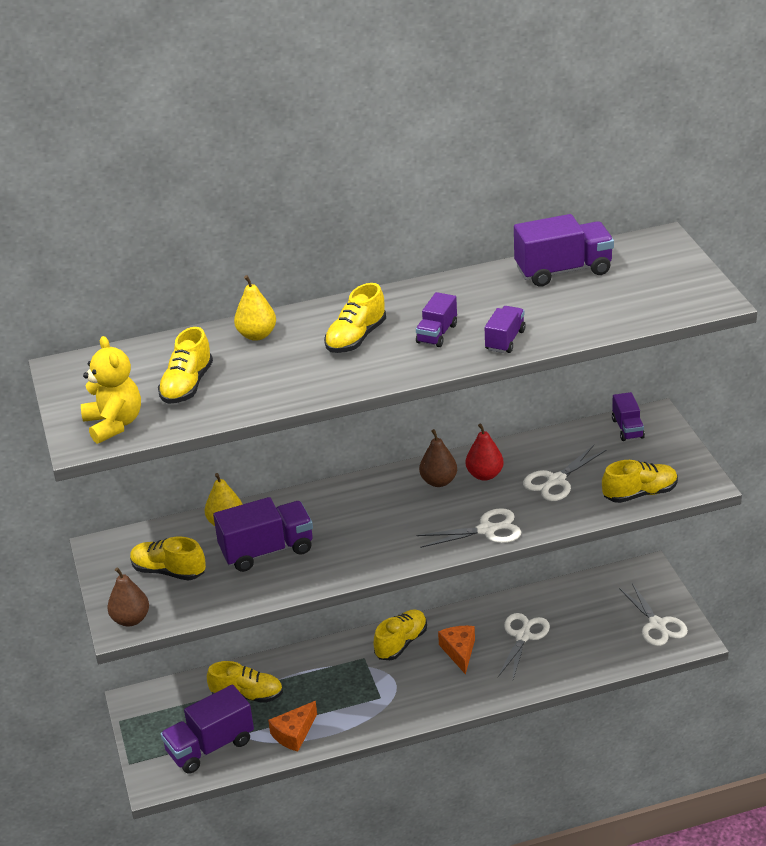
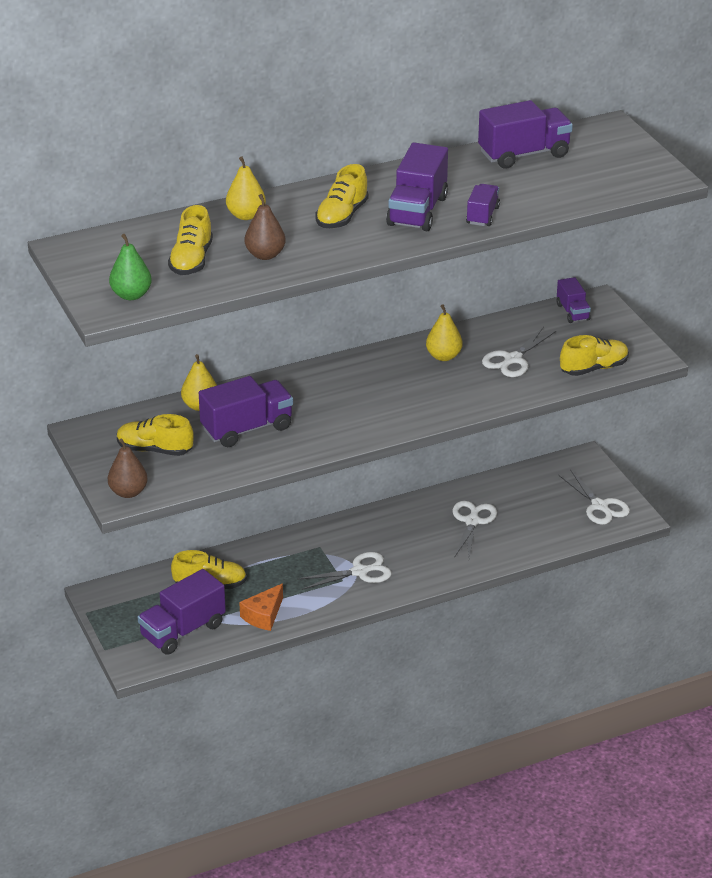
camera: 10 degrees left, 0 degrees up
yellow teddy bear [81,336,141,444] -> green pear [109,234,152,300]
yellow shoe [374,609,427,660] -> none
purple truck [416,292,457,347] -> purple truck [386,142,448,231], size x1.77
white scissors [416,508,521,548] -> white scissors moved to [297,552,392,590]
brown pear [419,429,457,487] -> brown pear moved to [245,194,286,260]
orange cheese [438,626,475,675] -> none
red pear [466,424,504,481] -> yellow pear [426,305,463,361]

